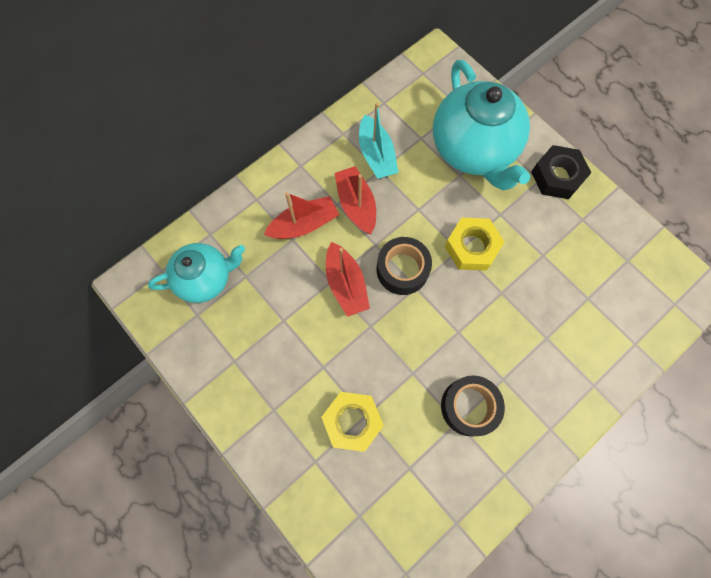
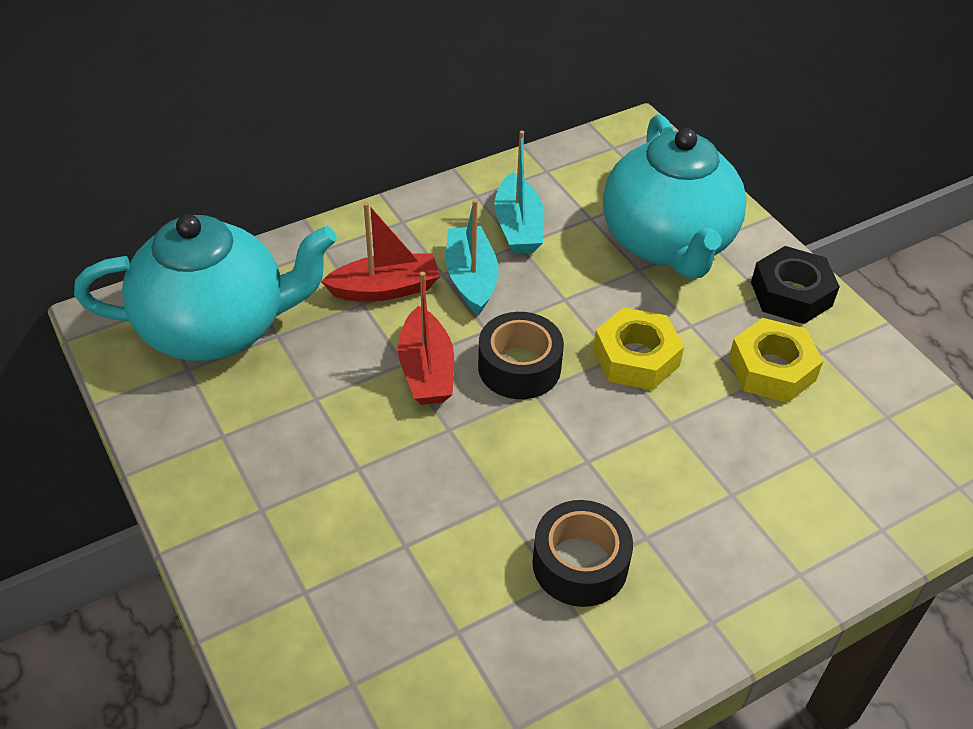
camera: 10 degrees right, 25 degrees down
turquoise teapot [148,243,245,303] -> turquoise teapot [74,214,337,361], size x1.65
yellow nut [321,392,384,452] -> yellow nut moved to [729,318,823,403]
red boat [335,166,376,234] -> turquoise boat [446,199,499,315]

